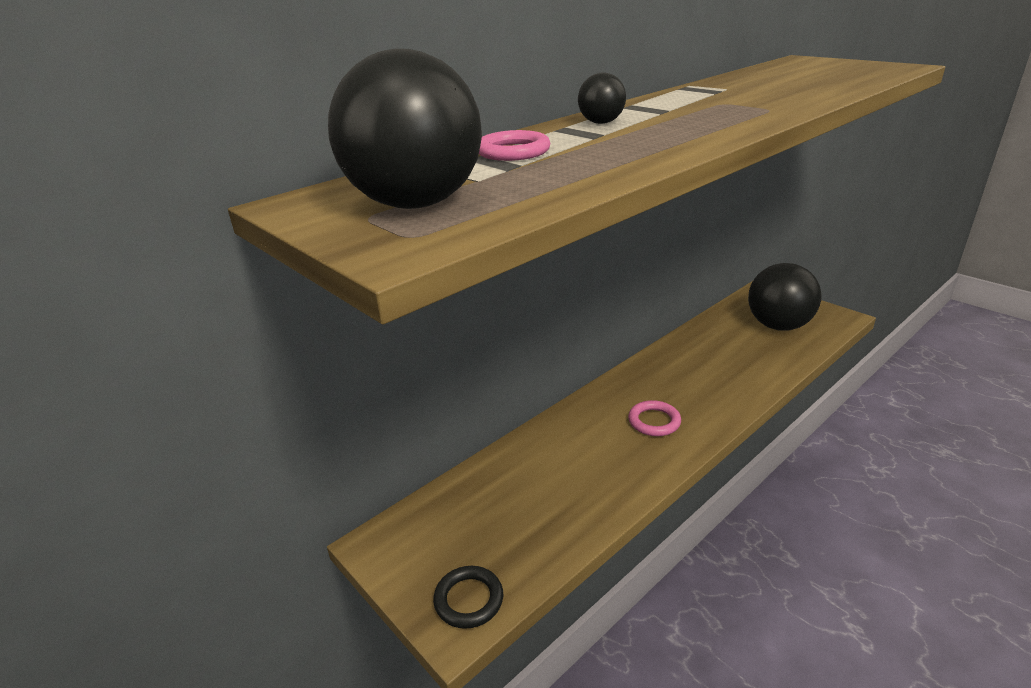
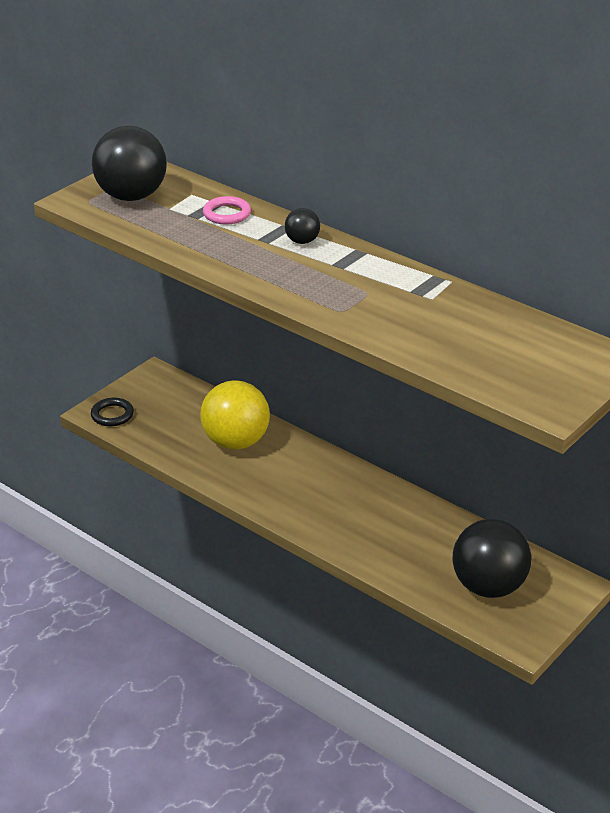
camera: 80 degrees right, 5 degrees up
pink ring [628,400,681,436] -> none
none -> yellow ball [200,380,270,450]

